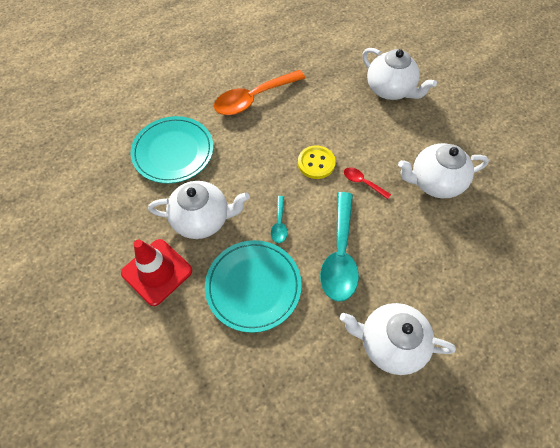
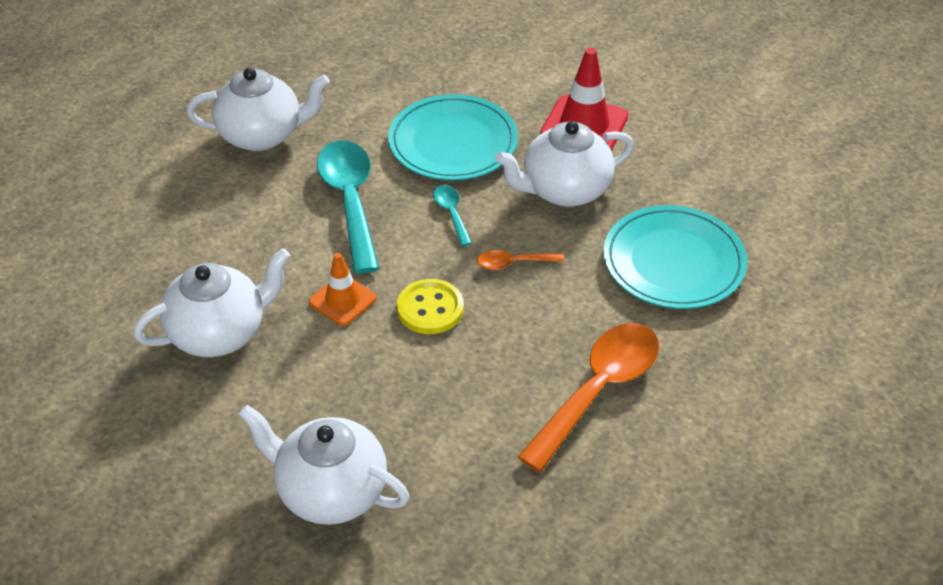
camera: 160 degrees right, 15 degrees down
red spoon [344,167,391,199] -> orange traffic cone [309,253,376,326]
none -> orange spoon [477,250,565,270]

